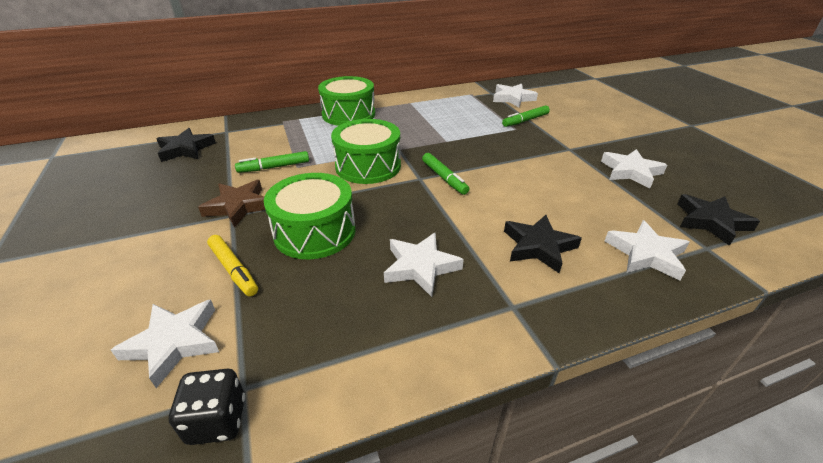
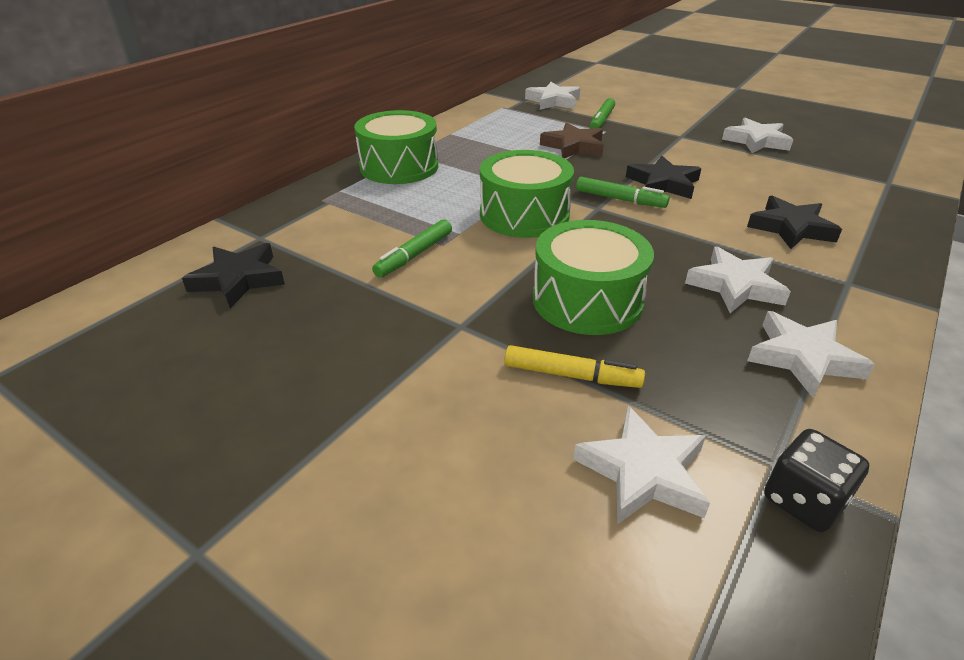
camera: 35 degrees left, 0 degrees up
brown star [198,180,265,228] -> brown star moved to [540,122,604,158]
white star [605,220,689,281] -> white star moved to [747,311,875,398]
black star [677,194,760,246] -> black star moved to [626,156,701,199]

